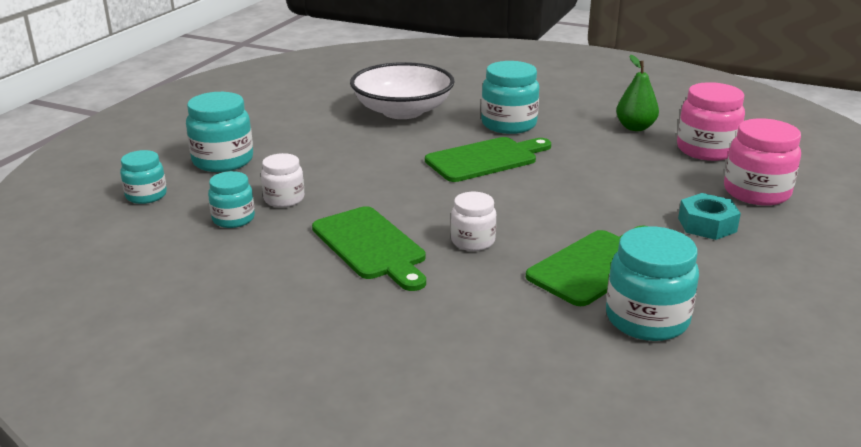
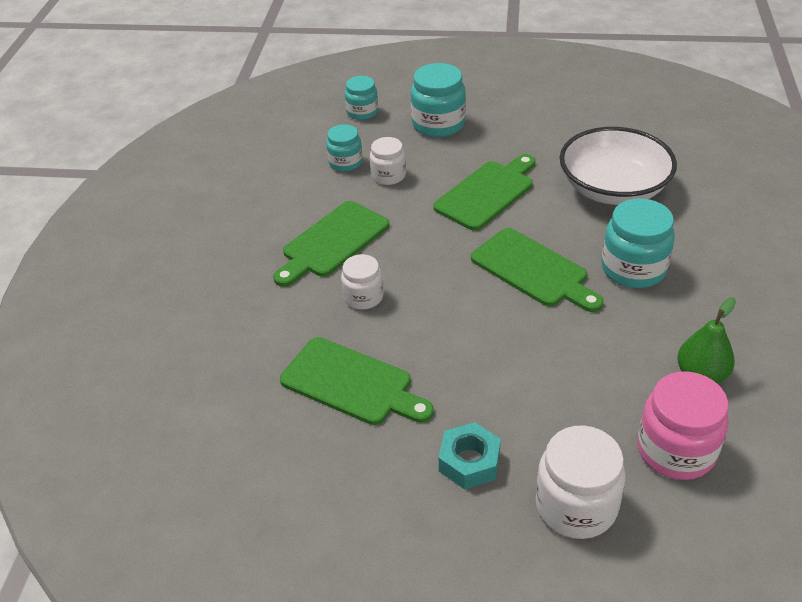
camera: 75 degrees right, 15 degrees up
turquoise jar [606,226,699,341] -> none
pink jar [724,118,801,206] -> white jar [536,426,626,539]
none -> green cutting board [433,154,536,231]

